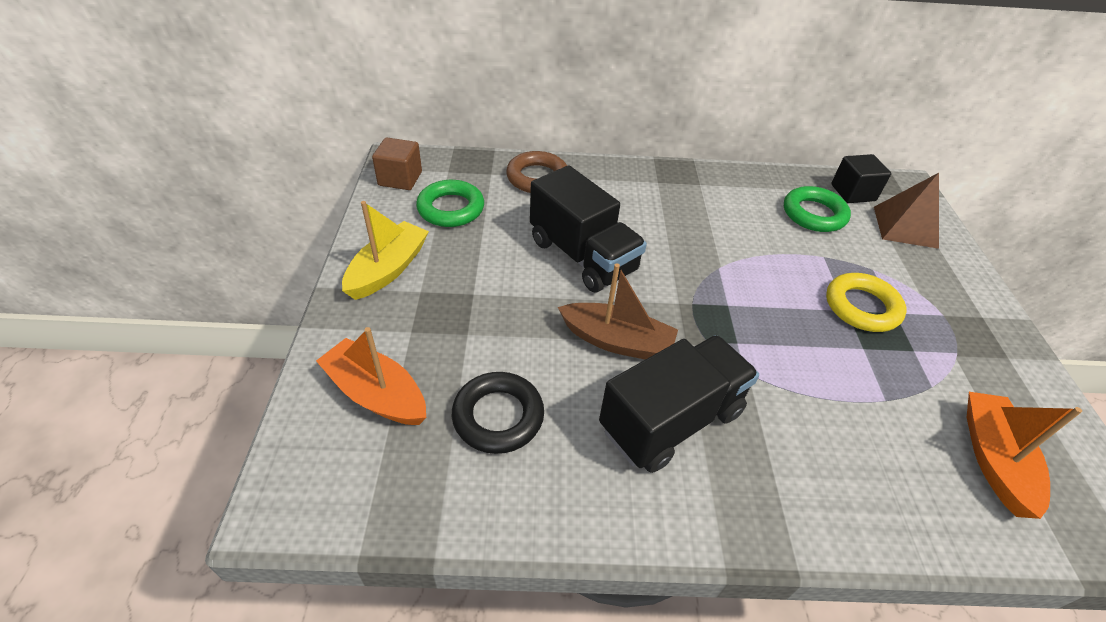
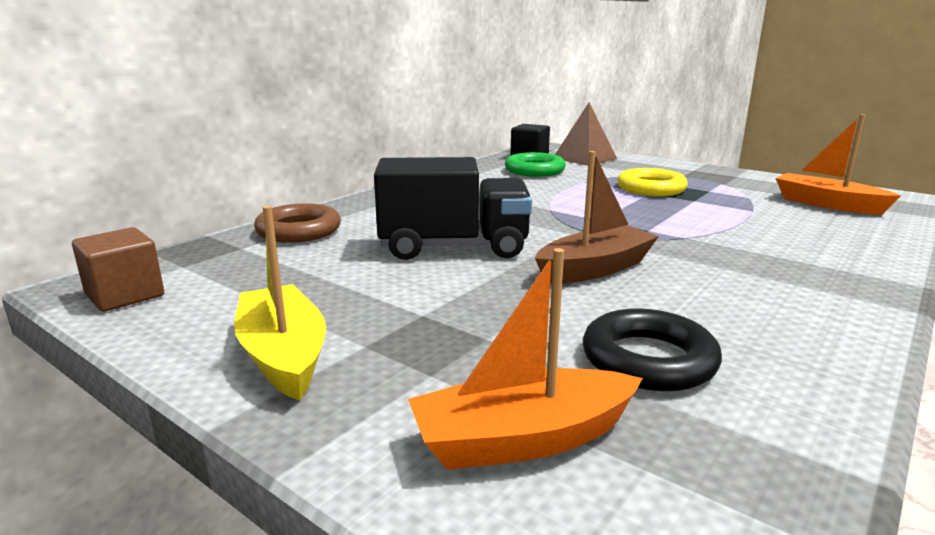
camera: 50 degrees left, 25 degrees down
green ring [416,180,484,227] -> none
black truck [599,335,759,473] -> none

